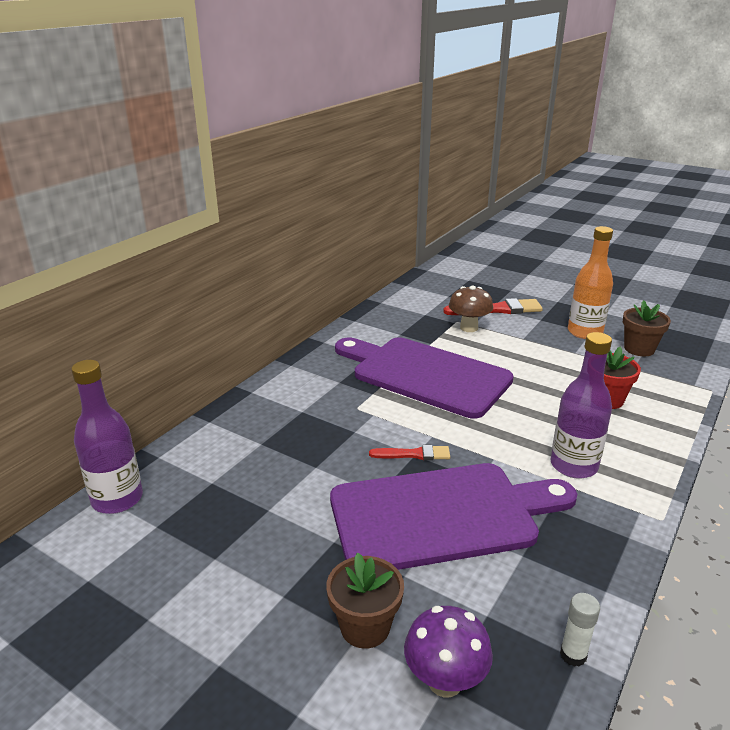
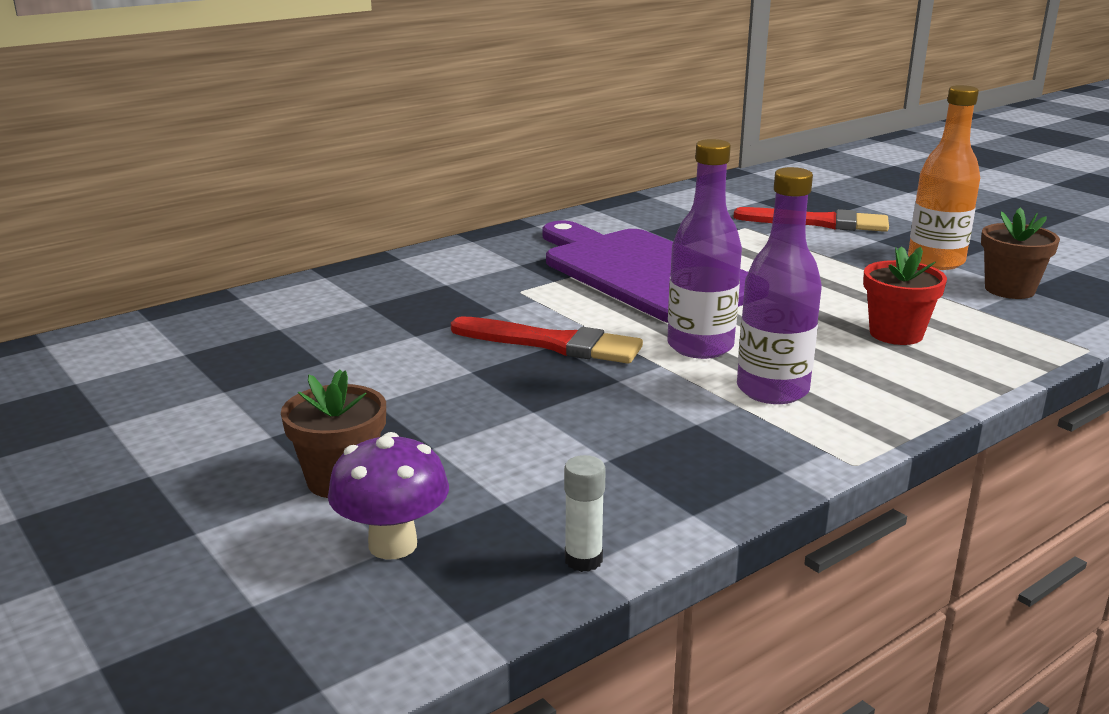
camera: 20 degrees right, 5 degrees down
purple bottle [71,360,143,514] -> purple bottle moved to [667,139,742,359]
purple cutting board [330,463,577,570] -> none
red brush [369,445,450,460] -> red brush [451,316,643,364], size x1.71
brown mushroom [449,285,493,332] -> none

